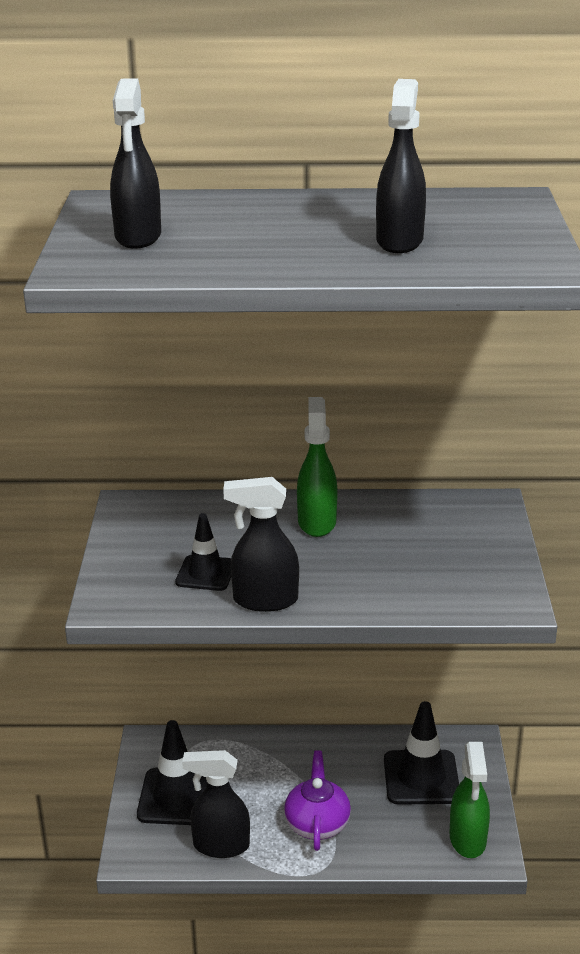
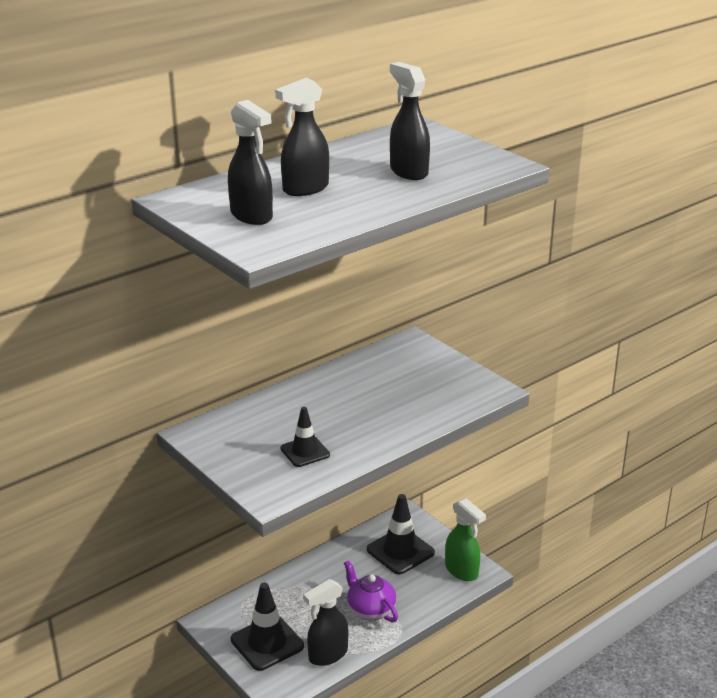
camera: 40 degrees left, 0 degrees up
black spray bottle [223,477,299,612] -> black spray bottle moved to [275,78,329,196]
green spray bottle [297,397,338,537] -> none

